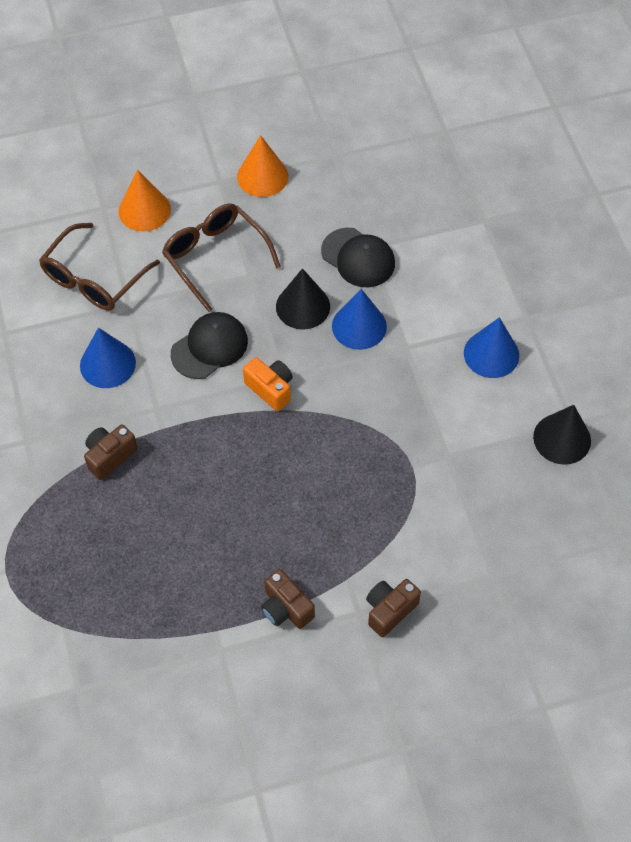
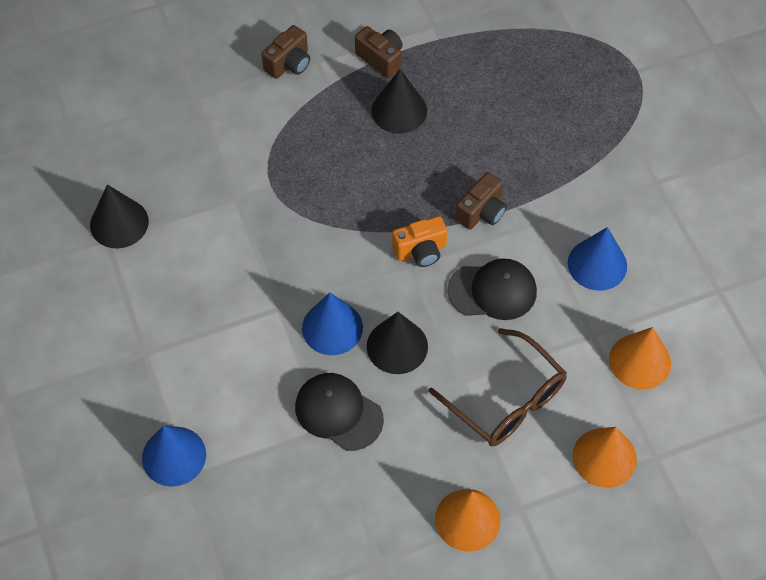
camera: 175 degrees right, 0 degrees up
brown glasses [39,223,160,310] -> orange cone [609,327,671,390]
brown camera [84,424,138,480] -> brown camera moved to [456,172,507,230]
black cap [171,312,248,379] -> black cap turned 135 degrees counterclockwise [447,258,537,320]
orange camera [243,357,293,411] -> orange camera turned 60 degrees counterclockwise [392,216,447,267]
blue cone [464,317,519,378] -> blue cone moved to [142,425,206,487]
none -> black cone [371,69,427,134]

